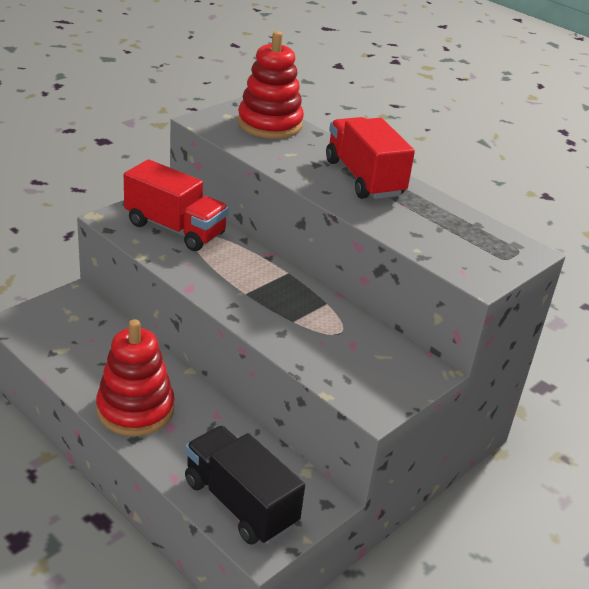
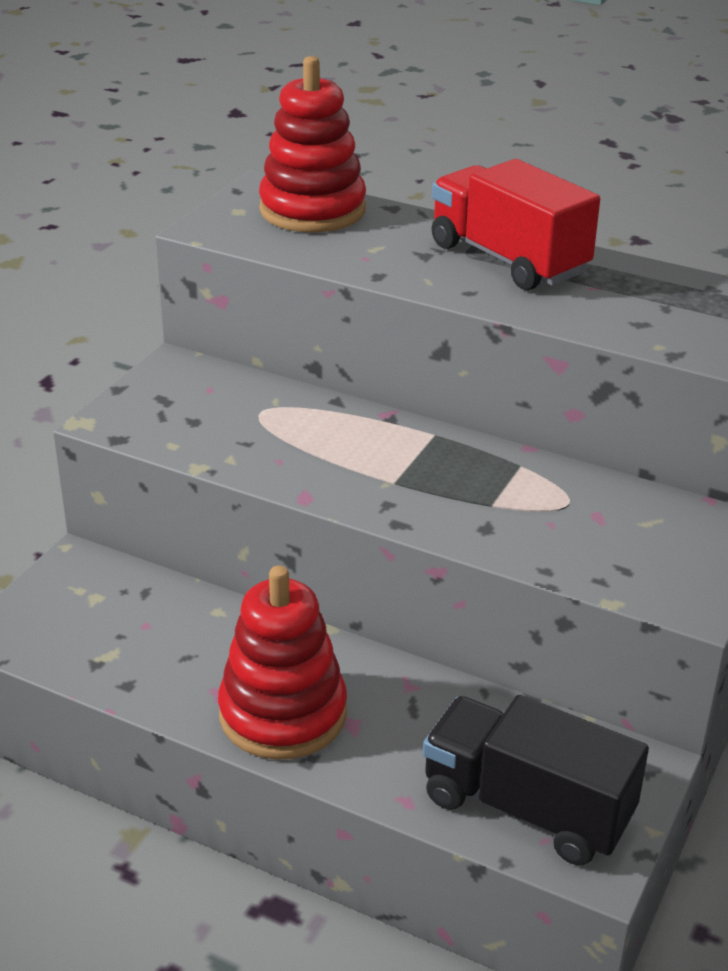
camera: 15 degrees left, 0 degrees up
red truck [124,159,229,251] -> none

